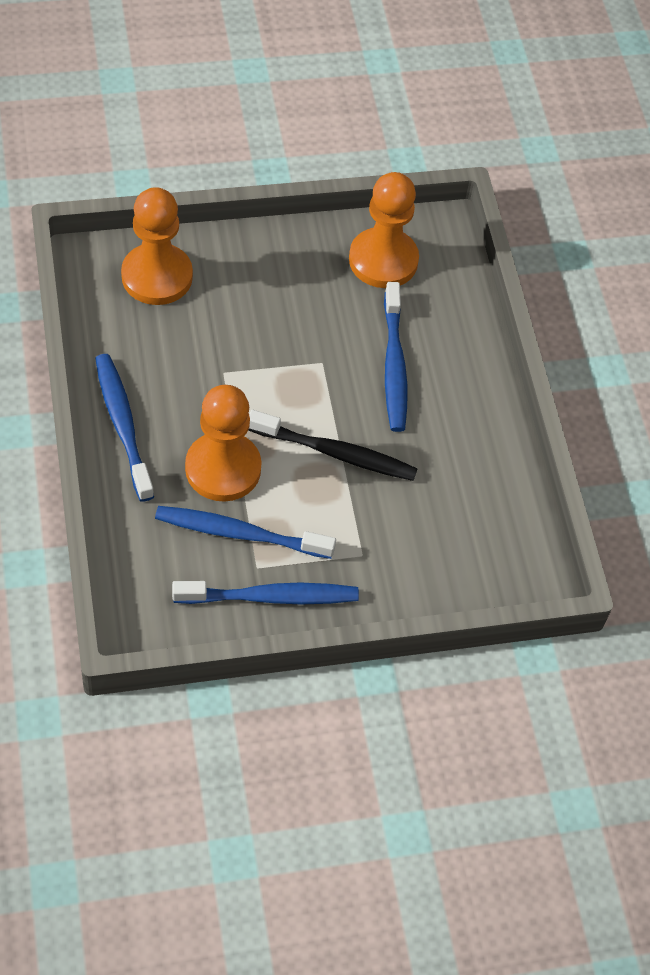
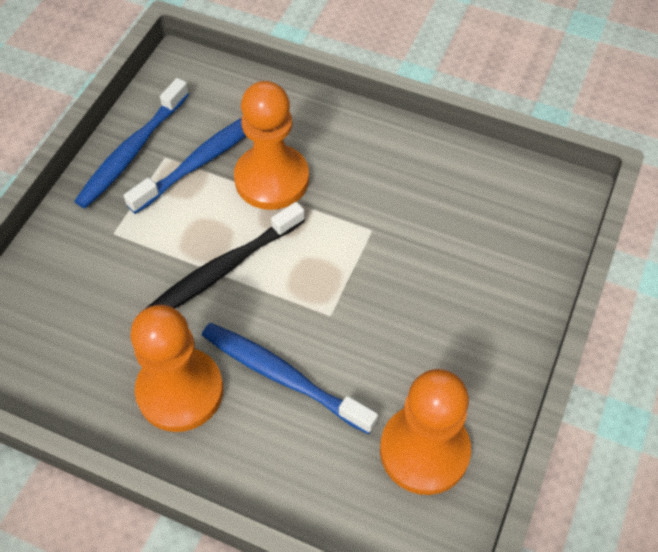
camera: 130 degrees right, 0 degrees up
blue toothbrush [95,354,154,502] -> none
orange pawn [121,187,193,305] -> orange pawn moved to [130,305,223,432]

